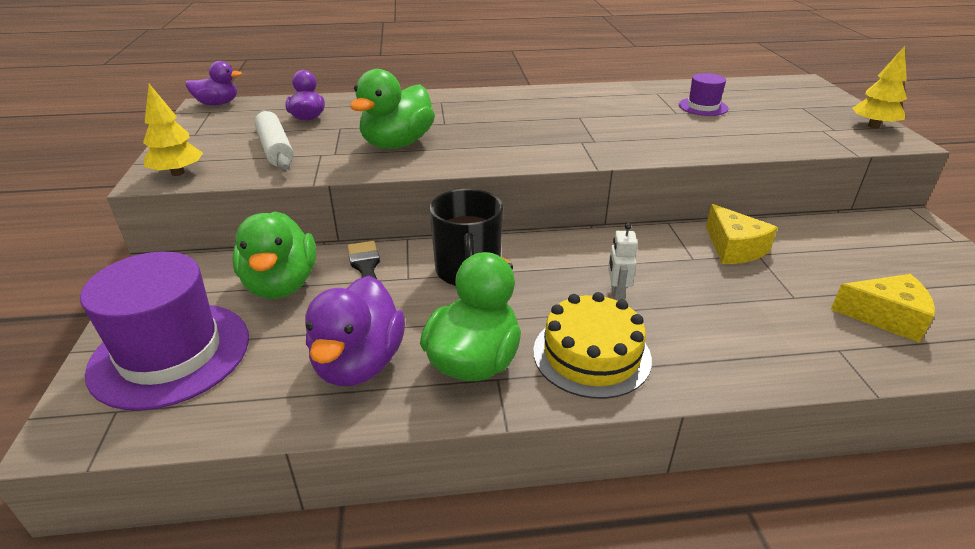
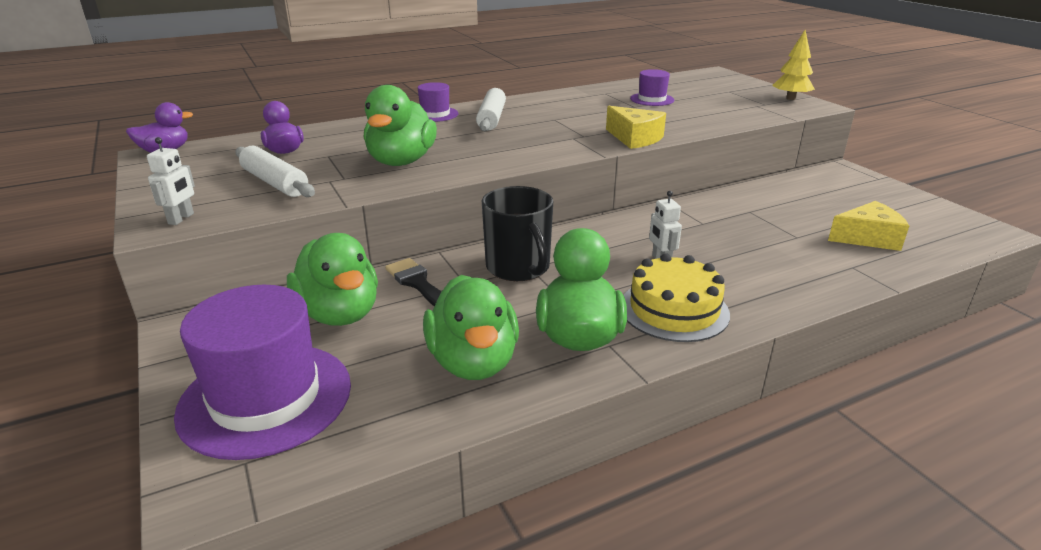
camera: 20 degrees left, 5 degrees down
yellow tree [143,84,203,176] -> white robot [147,137,195,225]
purple duck [305,276,405,386] -> green duck [423,275,519,380]
yellow cheese [706,204,778,264] -> yellow cheese moved to [606,106,666,149]
none -> purple hat [418,82,459,122]
none -> white rolling pin [476,88,506,131]

